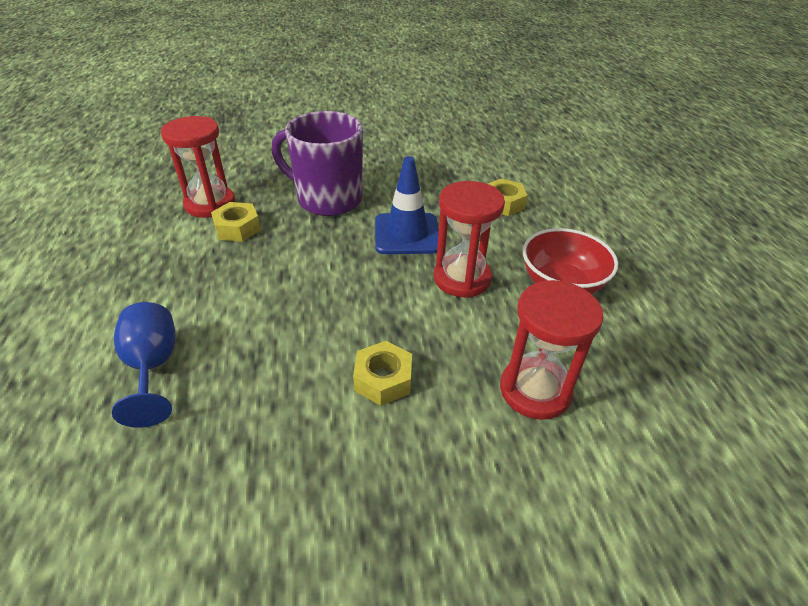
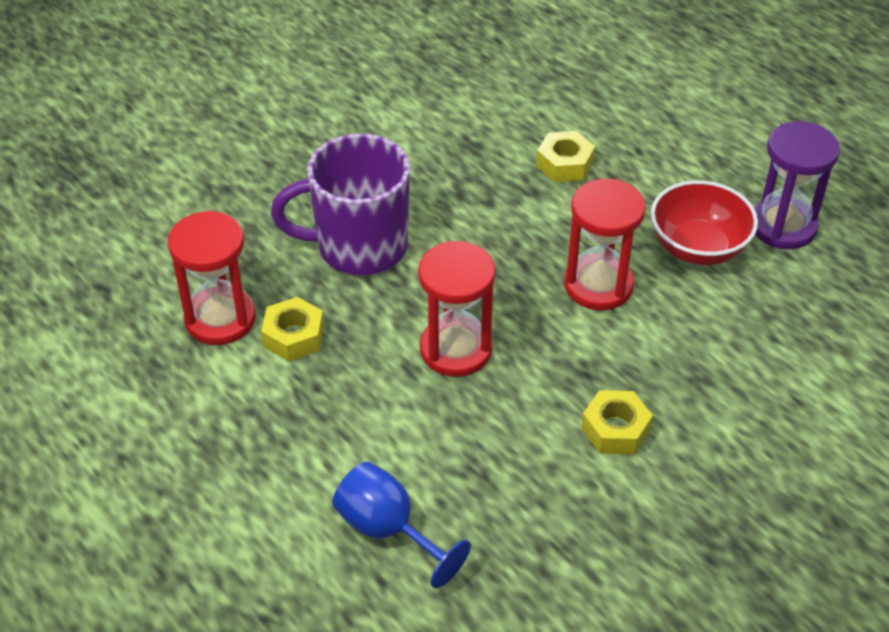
camera: 30 degrees left, 5 degrees up
blue traffic cone [375,156,439,254] -> none
red hourglass [500,280,604,420] -> red hourglass moved to [418,241,496,377]
none -> purple hourglass [754,121,840,249]

